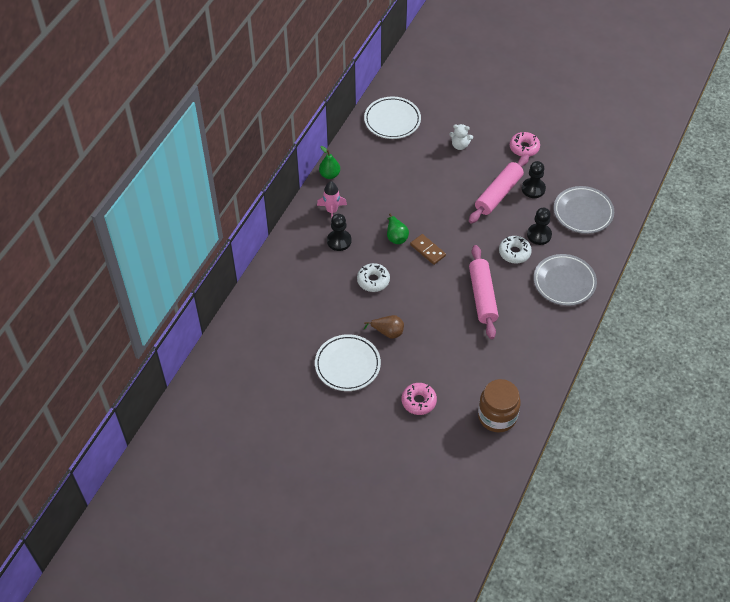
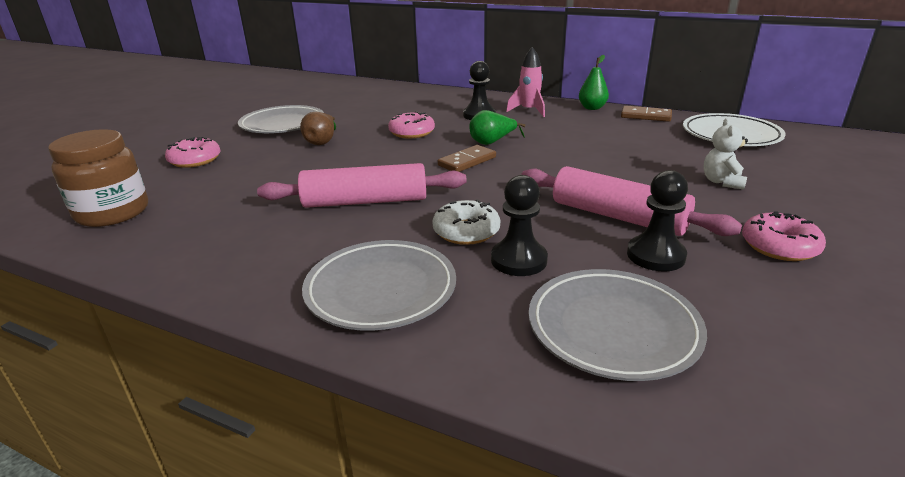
camera: 90 degrees right, 25 degrees down
white plate [315,334,381,391] -> grey plate [238,105,324,133]
white donut [357,263,390,292] -> pink donut [388,111,435,138]
none -> brown domino [621,106,672,122]

